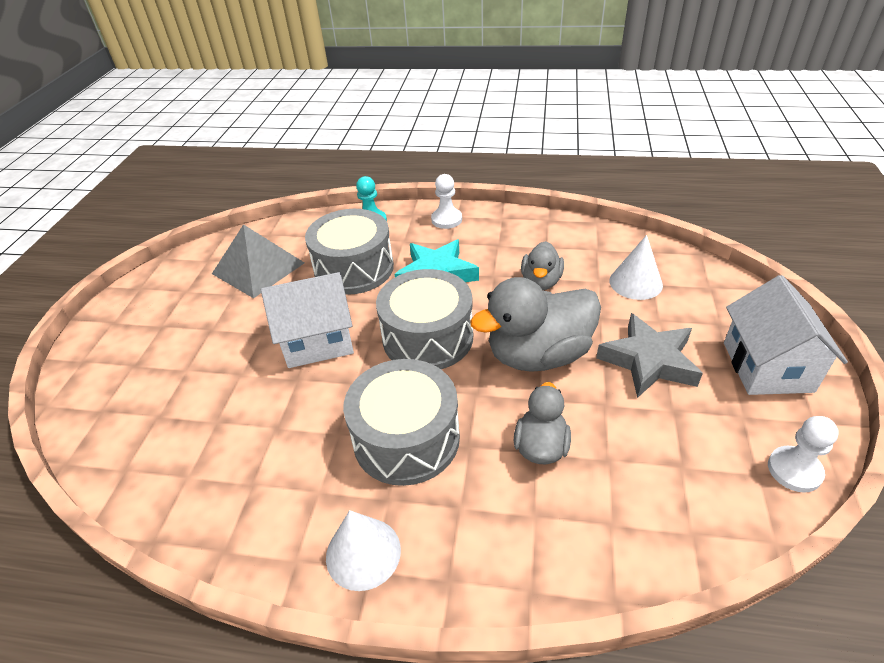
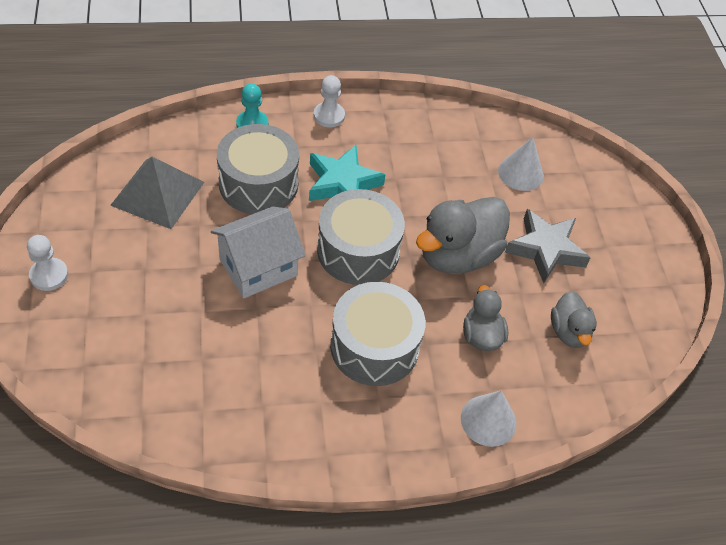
camera: 25 degrees left, 10 degrees up
white cone [326,510,401,591] -> white cone moved to [461,390,516,447]
grey duck [521,241,564,290] -> grey duck moved to [551,291,597,348]
white house [724,275,848,395] -> none
white pawn [768,416,839,493] -> white pawn moved to [27,235,68,291]

